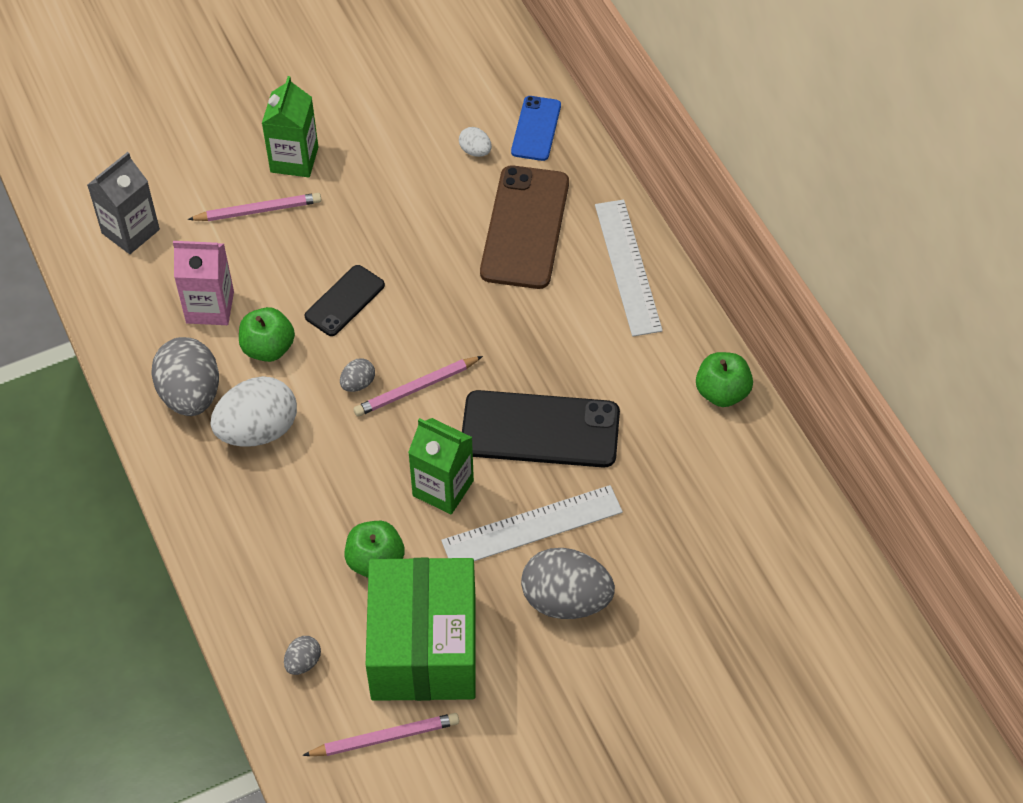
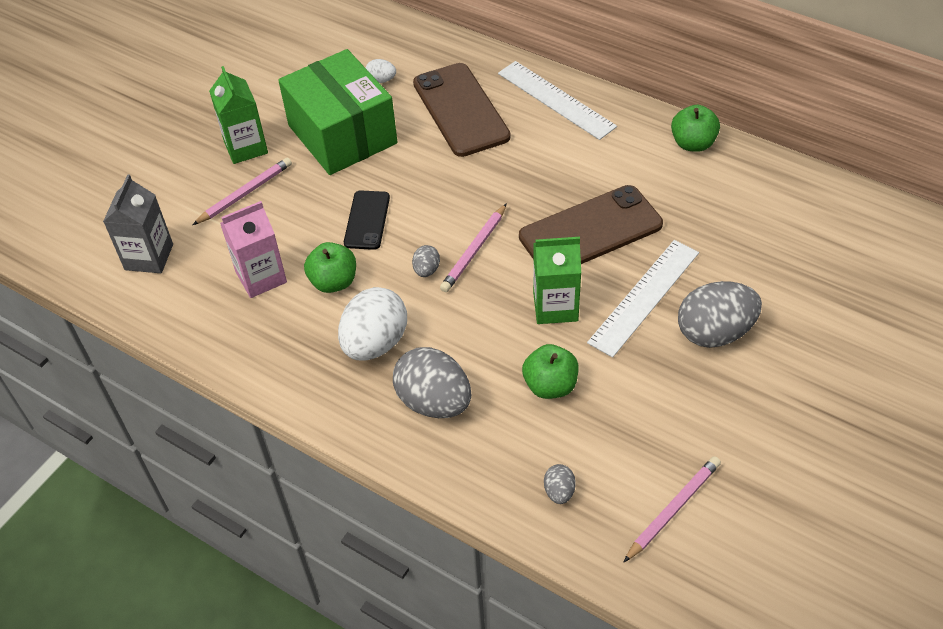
camera: 30 degrees left, 5 degrees down
grey egg [151,337,219,416] -> grey egg moved to [393,347,471,418]
green box [366,558,476,701] -> green box moved to [278,49,397,175]
black phone [462,390,620,468] -> brown phone [519,185,663,264]
blue phone [511,96,561,161] -> none

